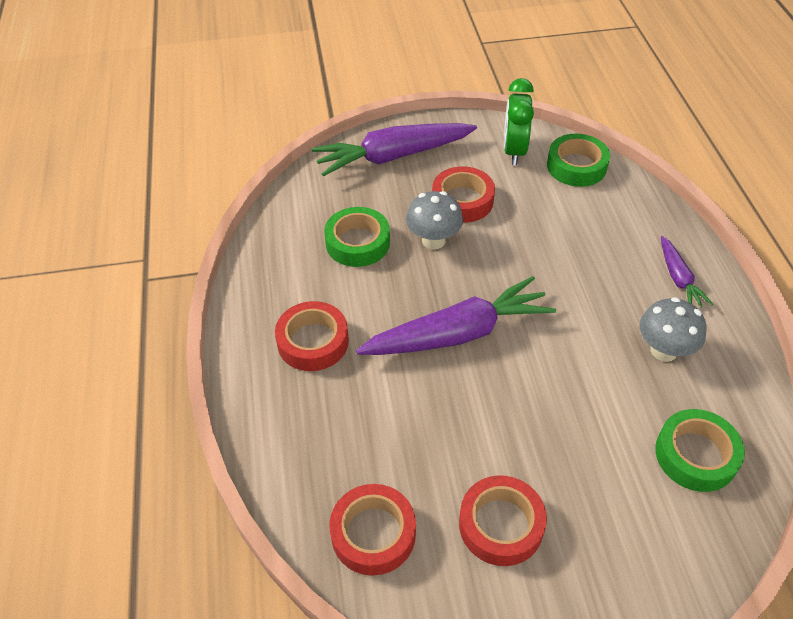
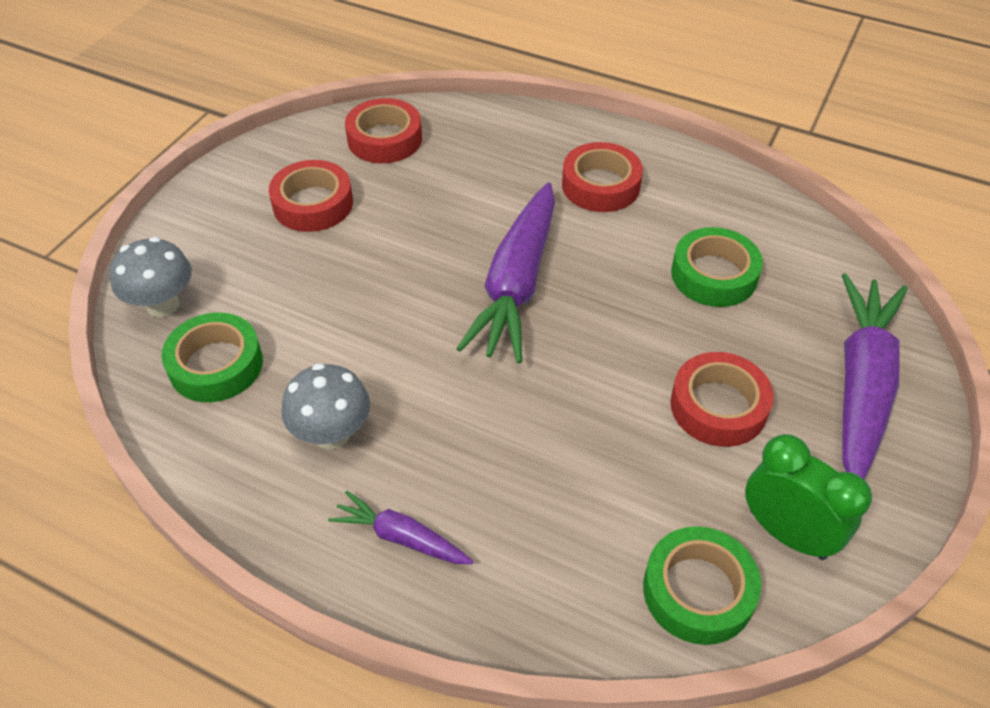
camera: 125 degrees right, 0 degrees up
grey mushroom [406,191,463,249] -> grey mushroom moved to [110,237,192,317]

